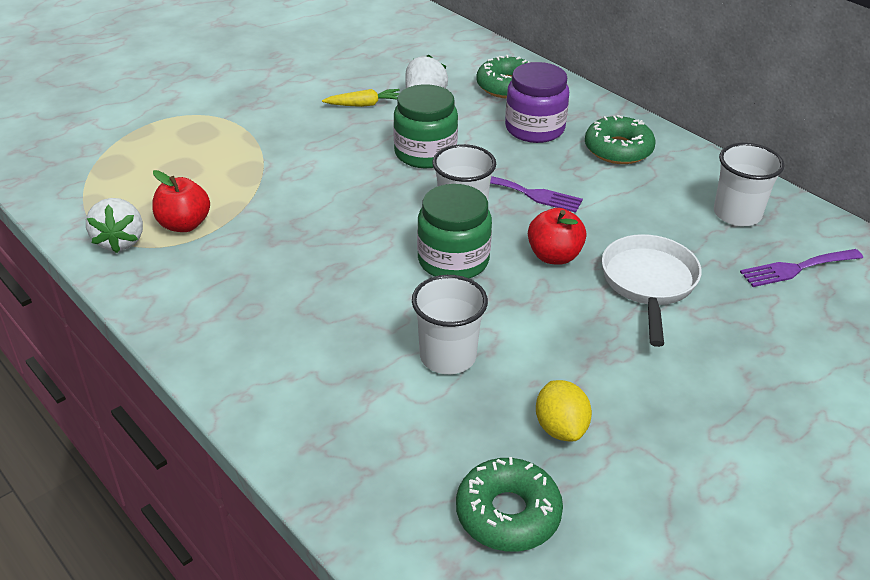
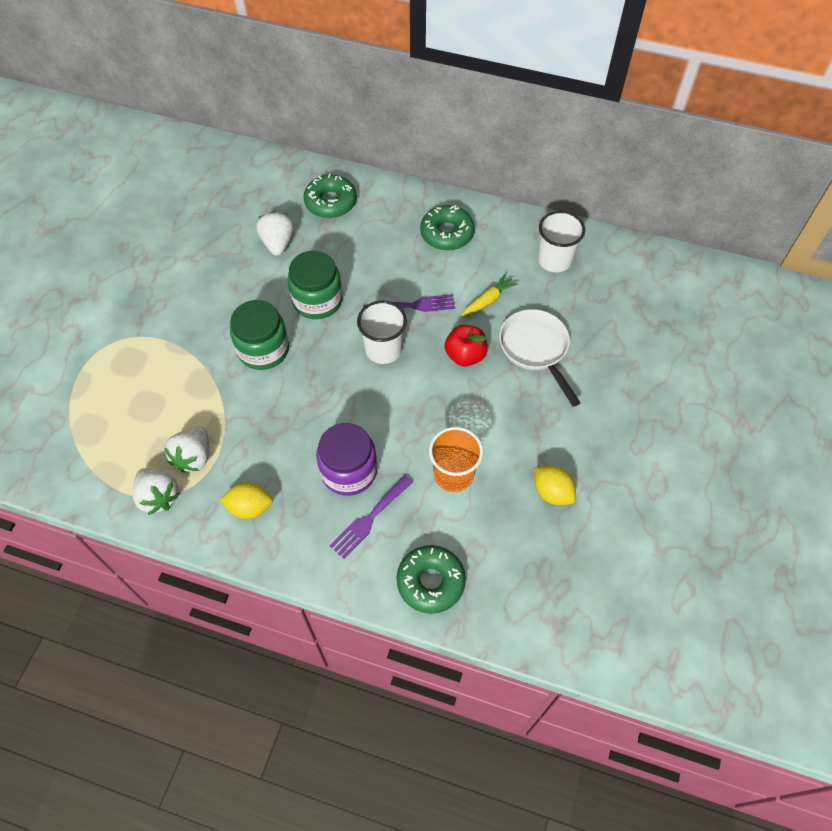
camera: 30 degrees left, 20 degrees up
red apple [152,170,210,232] -> white strawberry [164,426,209,473]
yellow carrot [322,89,400,107] -> yellow carrot moved to [461,274,518,316]
white cup [412,275,488,374] -> orange cup [429,427,483,492]
green jar [417,184,492,278] -> green jar moved to [230,300,289,370]
green donut [456,457,563,552] -> green donut moved to [397,545,466,614]
purple jar [505,62,569,143] -> purple jar moved to [316,423,377,496]
purple fork [740,249,863,287] -> purple fork moved to [330,475,413,559]
none -> yellow lemon [220,482,273,519]

